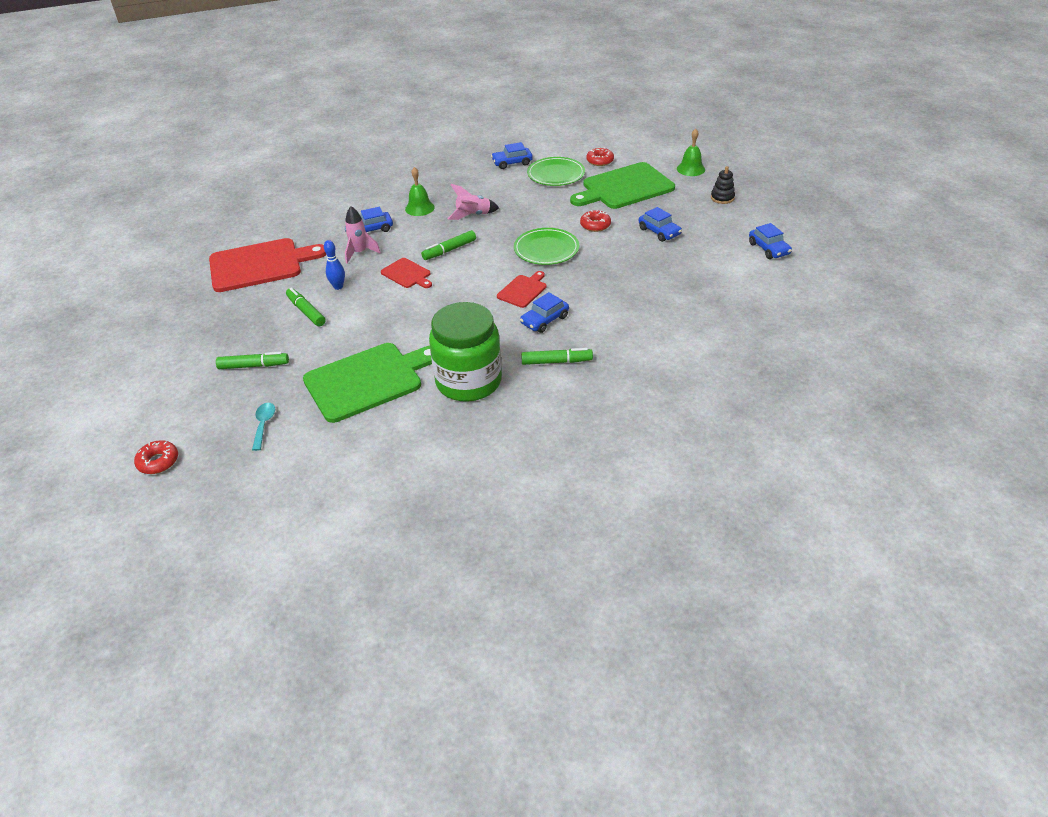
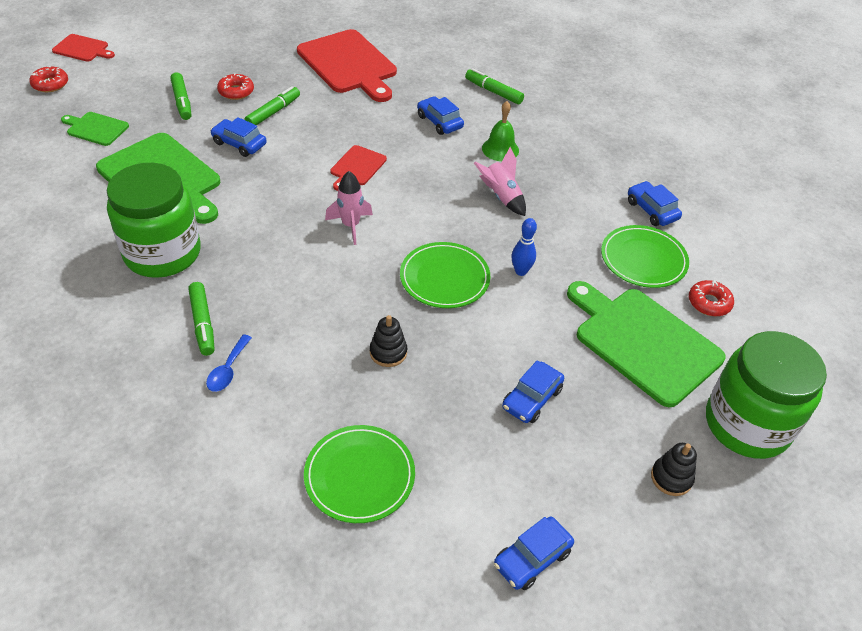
camera: 70 degrees right, 5 degrees up
turquoise spoon [252,403,275,451] -> green cutting board [61,112,129,146]
blue bowling pin [324,240,345,290] -> blue bowling pin moved to [512,218,537,276]
pink rocket [345,206,381,263] -> pink rocket moved to [325,171,373,245]
green marker [421,230,476,260] -> green marker moved to [465,68,524,104]
red cutting board [497,271,546,308] -> red cutting board moved to [52,34,115,62]
blue car [520,292,569,333] -> blue car moved to [210,117,266,157]
red donut [580,210,611,232] -> red donut moved to [217,73,254,100]
green bell [677,128,705,176] -> green jar [706,331,827,459]
none -> blue spoon [206,334,252,392]
none -> green plate [304,425,415,523]
none -> black stacking toy [370,315,407,367]

